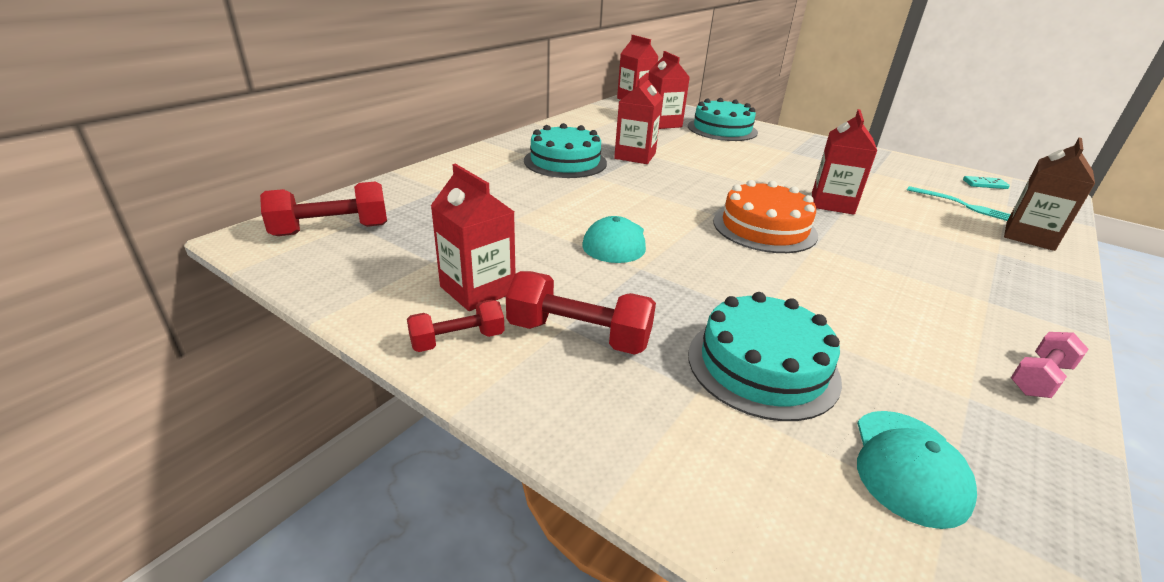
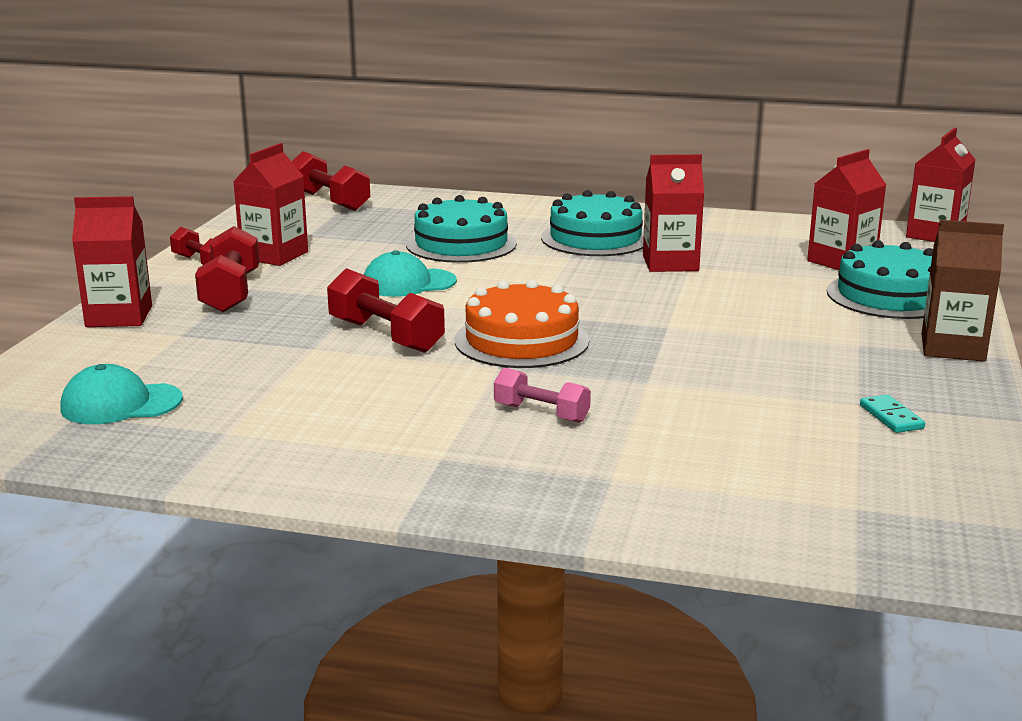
camera: 70 degrees right, 10 degrees down
turquoise cake [688,292,842,421] -> turquoise cake moved to [406,195,517,263]
red carton [812,109,877,215] -> red carton moved to [72,196,152,327]
turquoise fork [907,186,1011,221] -> none
turquoise domino [963,176,1010,189] -> turquoise domino moved to [860,395,925,433]
brown carton [1004,138,1095,251] -> brown carton moved to [921,220,1004,362]
pink dumbbell [1011,332,1089,398] -> pink dumbbell moved to [494,368,591,423]
none -> red dumbbell [327,268,445,353]

